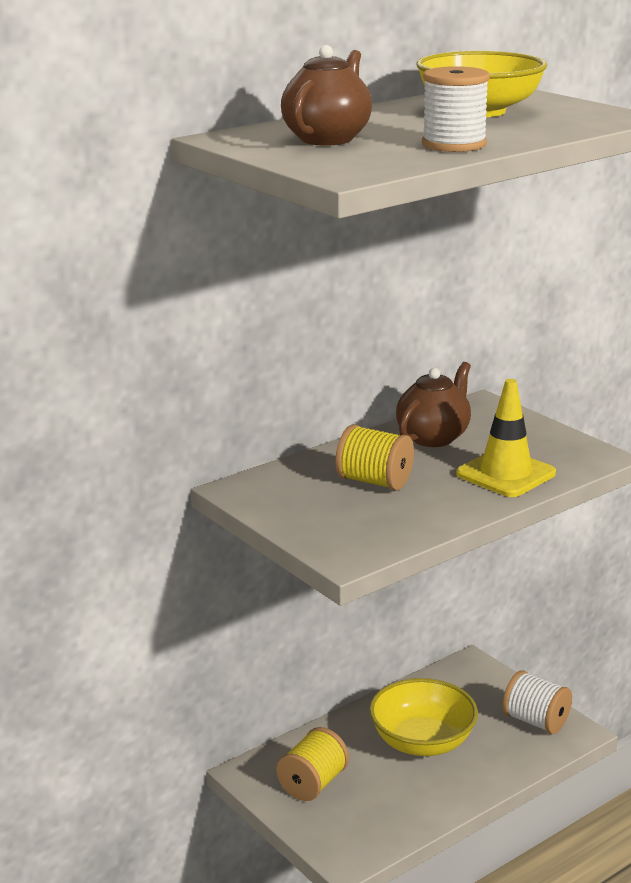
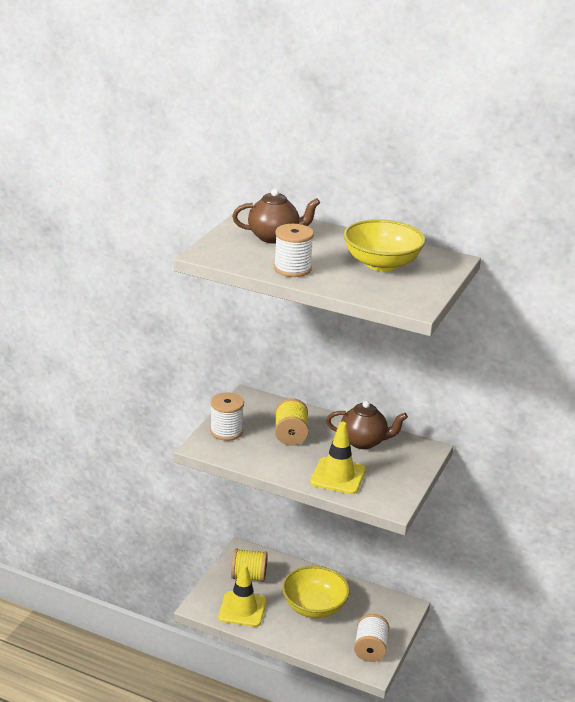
camera: 60 degrees right, 5 degrees up
none -> white spool [210,392,244,441]
none -> yellow traffic cone [218,564,267,627]

